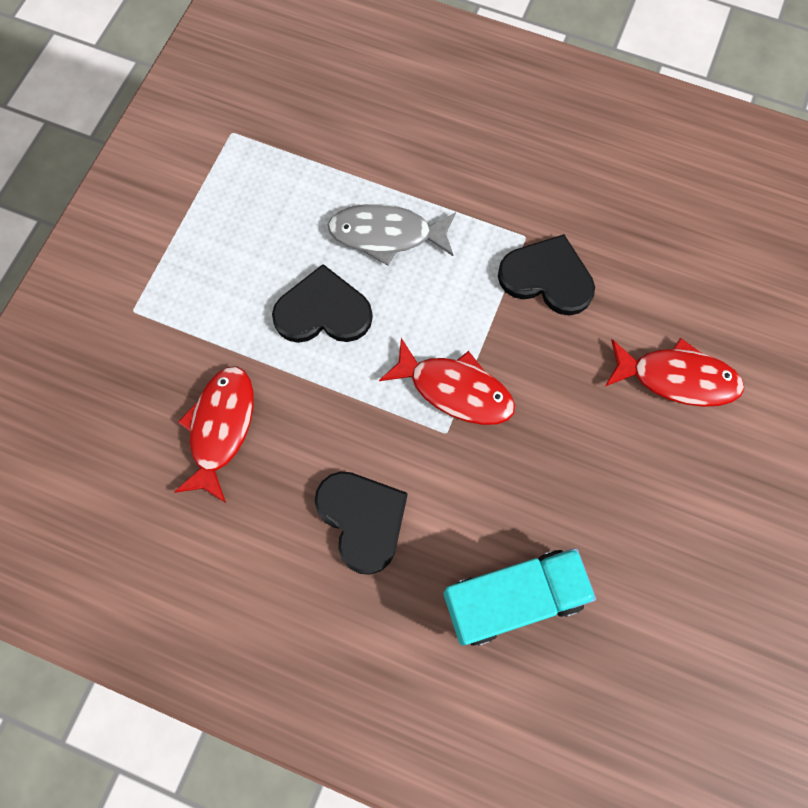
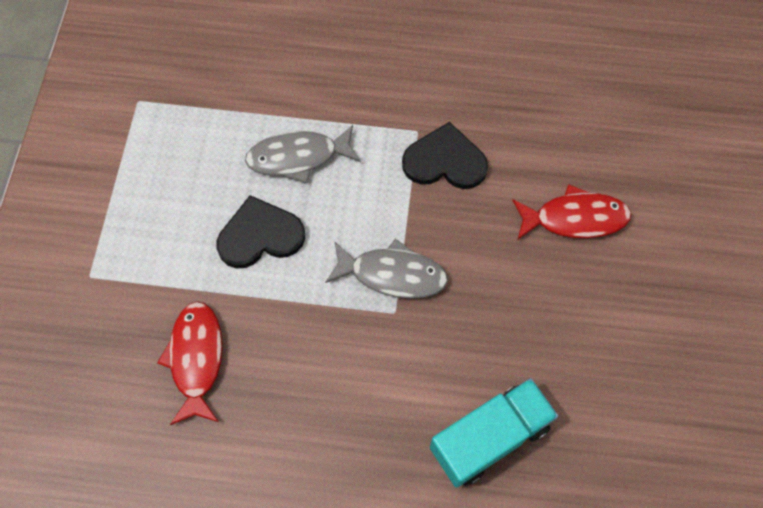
camera: 15 degrees left, 5 degrees down
black heart [315,471,408,575] -> none
red fish [379,338,515,425] -> grey fish [325,238,448,299]

